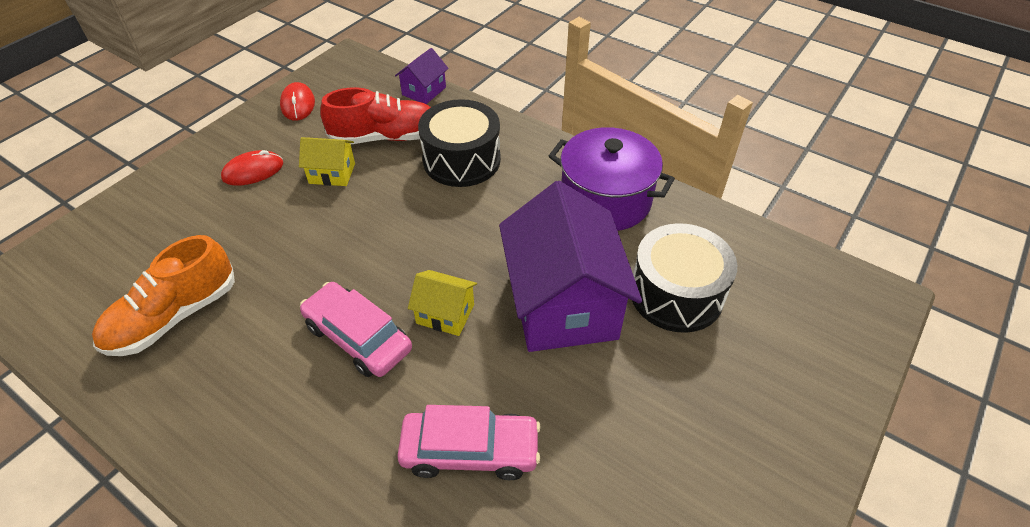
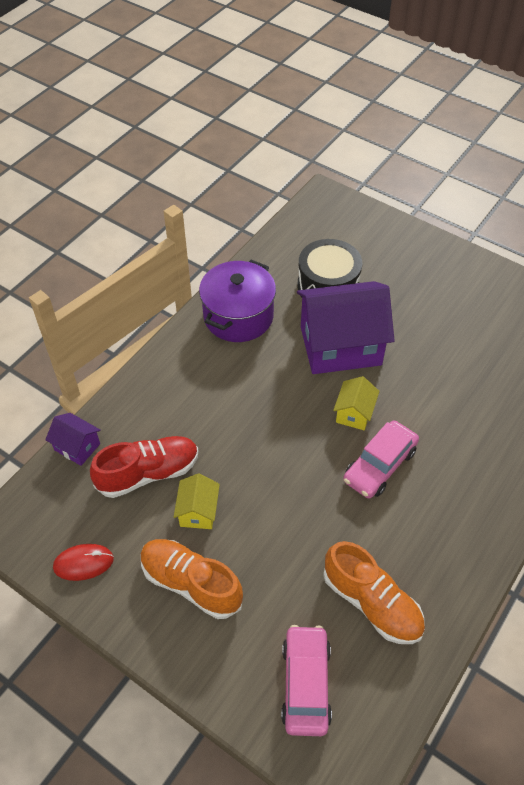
camera: 90 degrees left, 5 degrees up
red mouse [221,150,283,186] -> orange shoe [140,539,243,619]
red shoe [320,87,431,144] -> red shoe turned 75 degrees clockwise [90,436,198,498]
pink car [397,405,540,480] -> pink car moved to [281,625,332,736]
black drum [418,99,501,187] -> none

